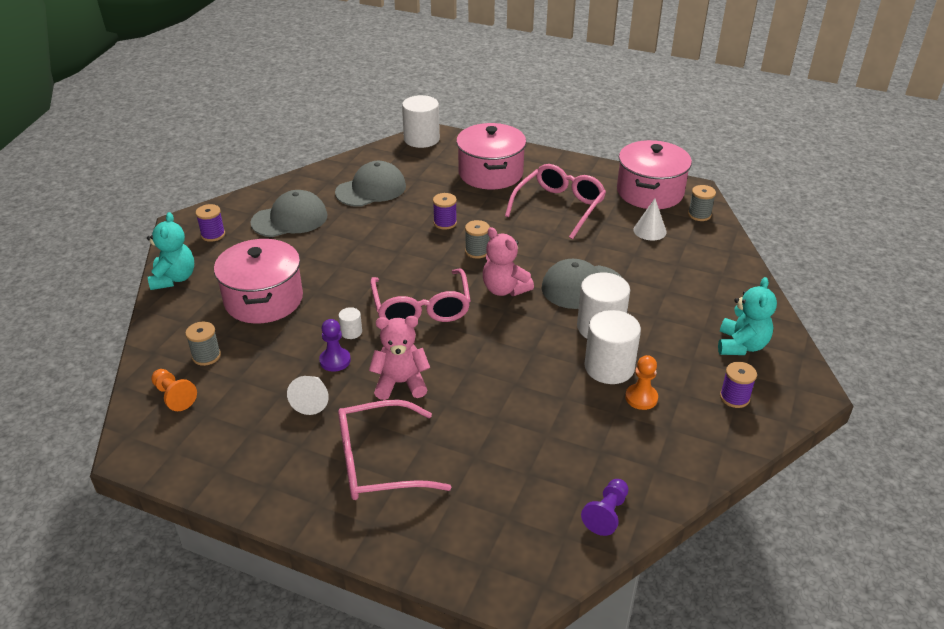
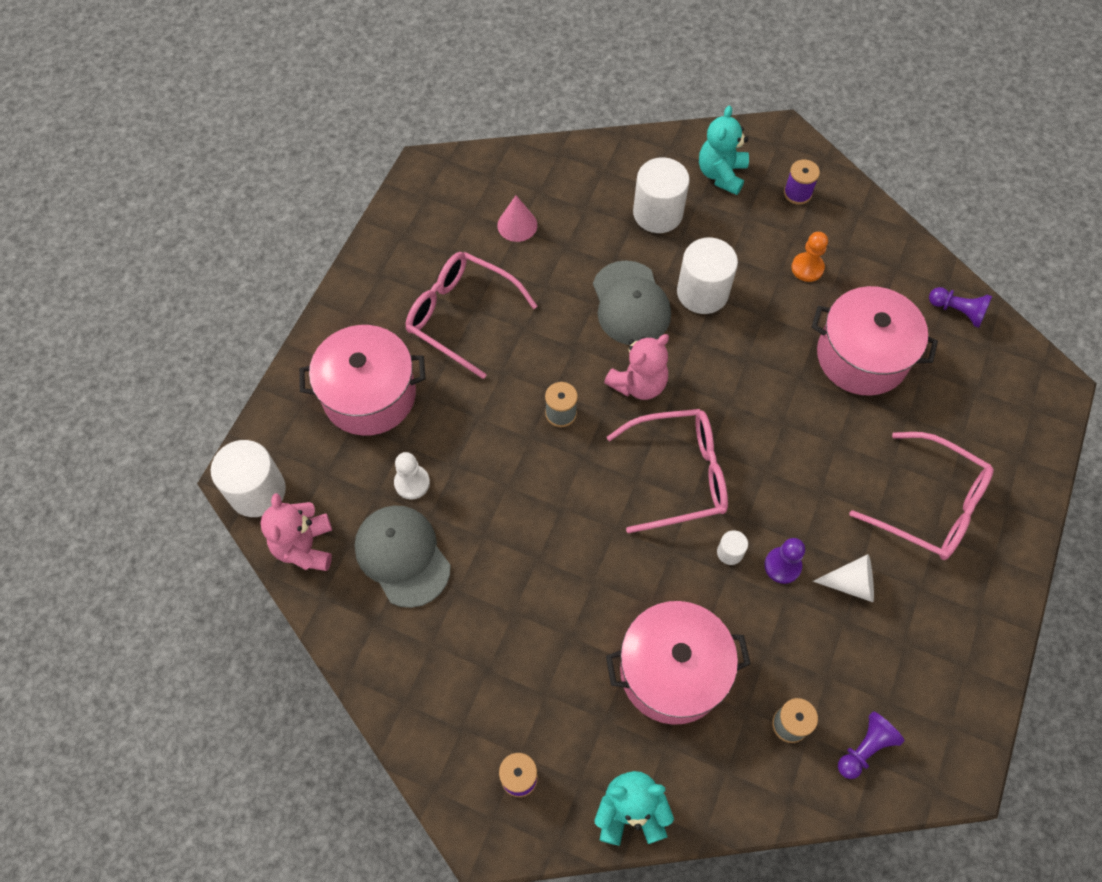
camera: 90 degrees left, 25 degrees up
orange pawn [151,369,197,411] -> purple pawn [838,711,905,779]
grey cap [250,190,328,237] -> none
pink glasses [338,399,451,500] -> pink glasses turned 45 degrees counterclockwise [850,432,994,560]
pink teddy bear [369,316,430,400] -> pink teddy bear moved to [261,493,332,571]
purple spool [433,193,457,230] -> none
white cylinder [584,310,641,384] -> white cylinder moved to [633,157,690,233]
pink pot [617,140,692,209] -> pink pot moved to [812,286,938,396]
white cone [633,199,667,241] -> pink cone [497,196,537,242]
grey spool [688,185,716,221] -> none
turquoise teddy bear [718,277,777,355] -> turquoise teddy bear turned 90 degrees counterclockwise [699,106,749,195]
none -> white pawn [394,452,430,500]

